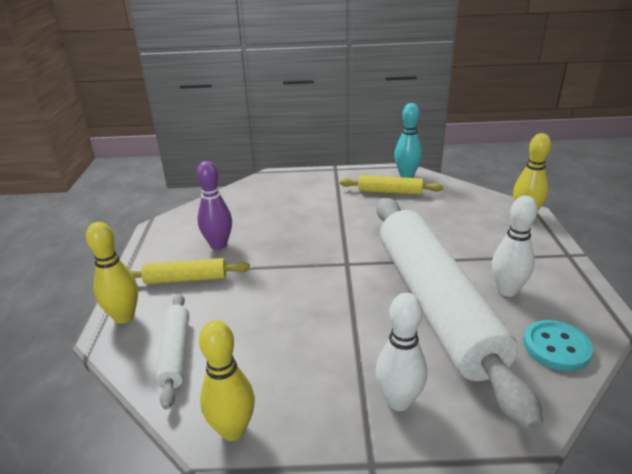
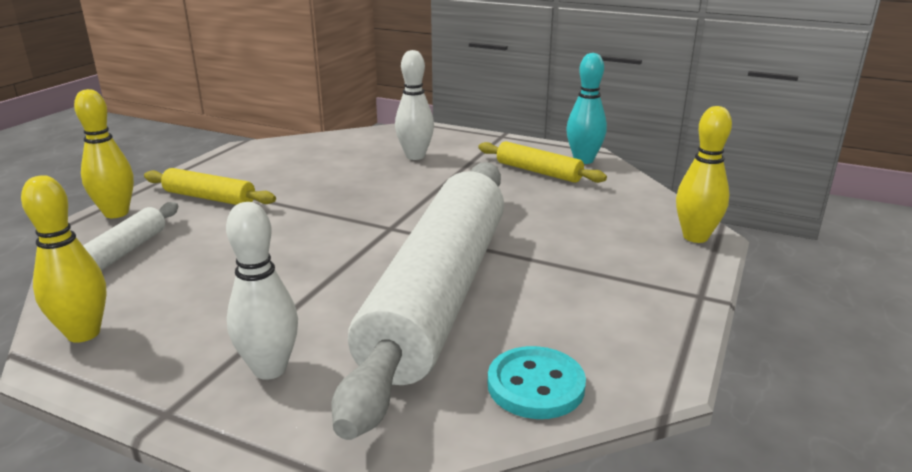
camera: 25 degrees right, 5 degrees down
purple bowling pin [197,161,232,250] -> none
white bowling pin [492,196,538,297] -> white bowling pin moved to [395,50,434,160]

